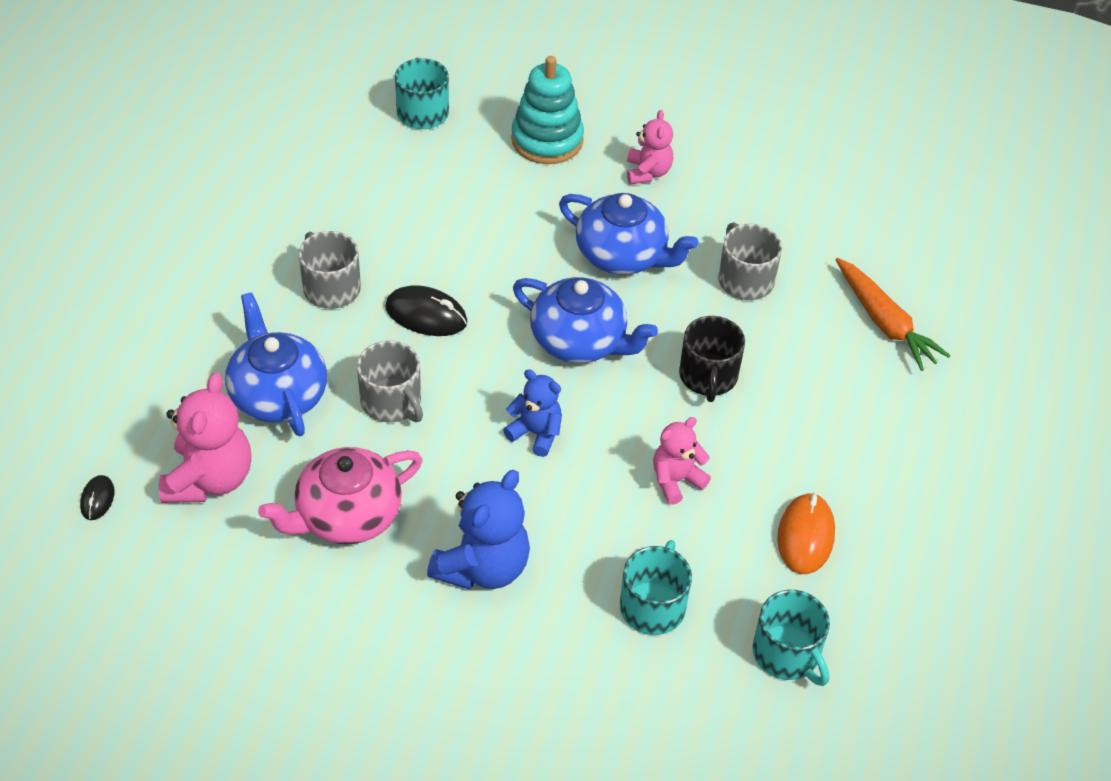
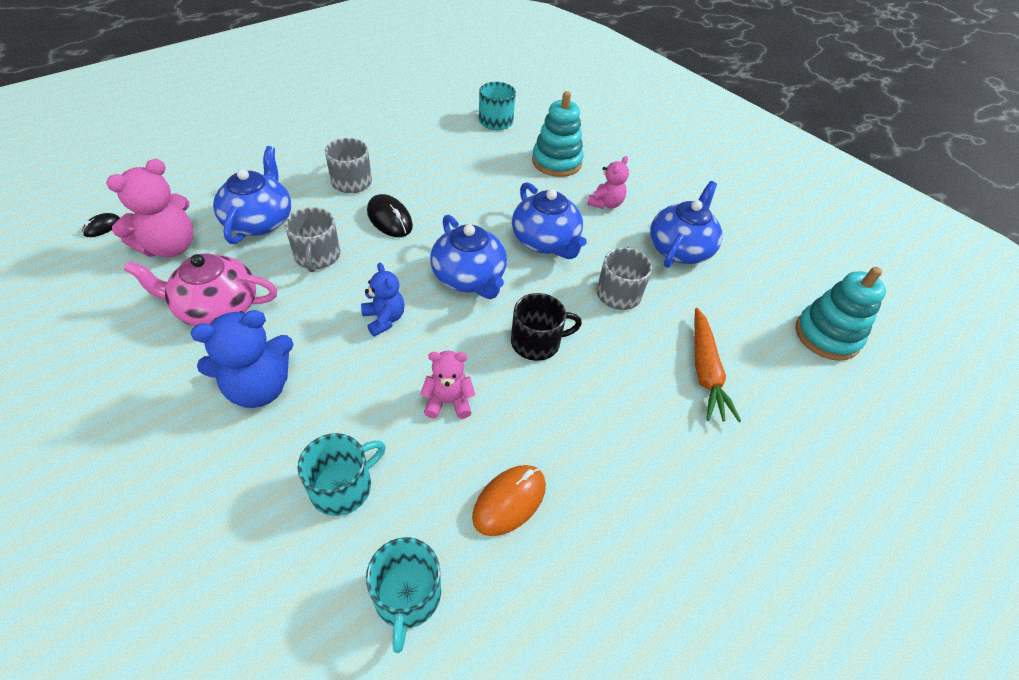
camera: 30 degrees right, 0 degrees up
black mug [679,316,745,402] -> black mug turned 135 degrees counterclockwise [511,293,582,361]
none -> blue teapot [650,181,722,268]
none -> turquoise stacking toy [795,267,886,361]

